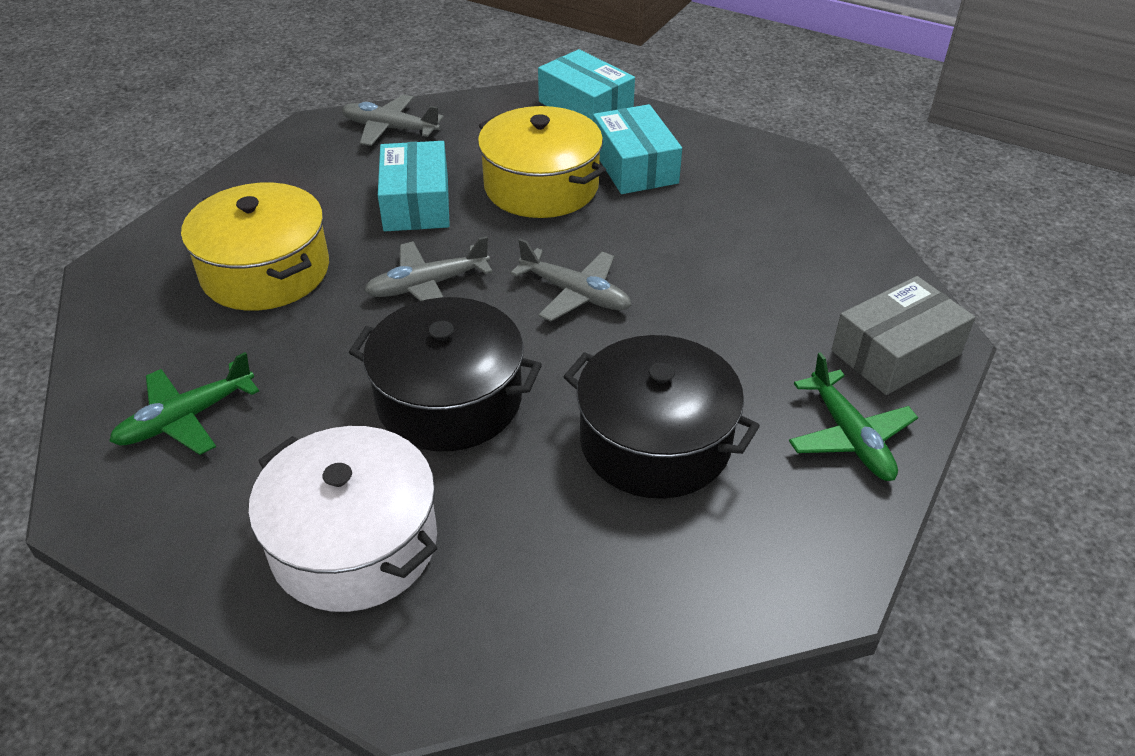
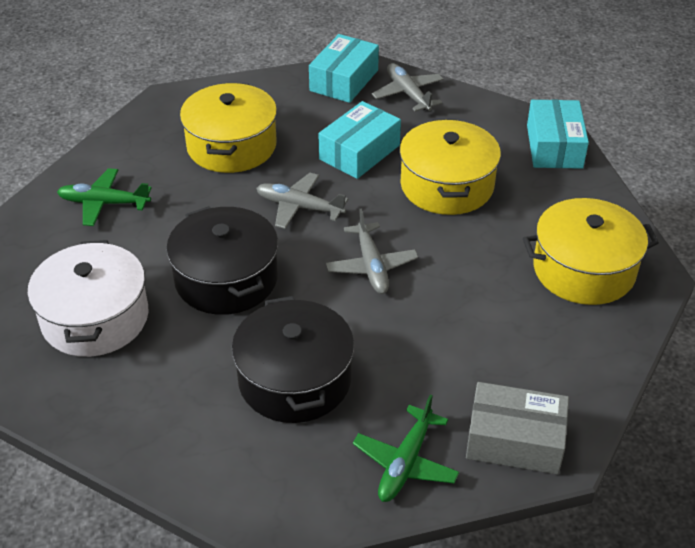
camera: 45 degrees right, 0 degrees up
turquoise box [593,104,682,194] -> turquoise box moved to [309,34,379,103]
none -> yellow pot [523,198,659,305]

